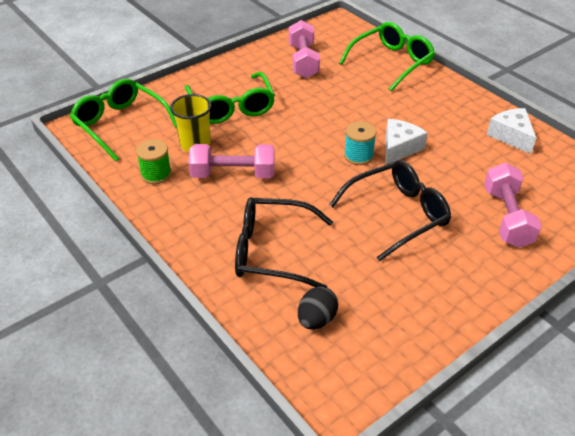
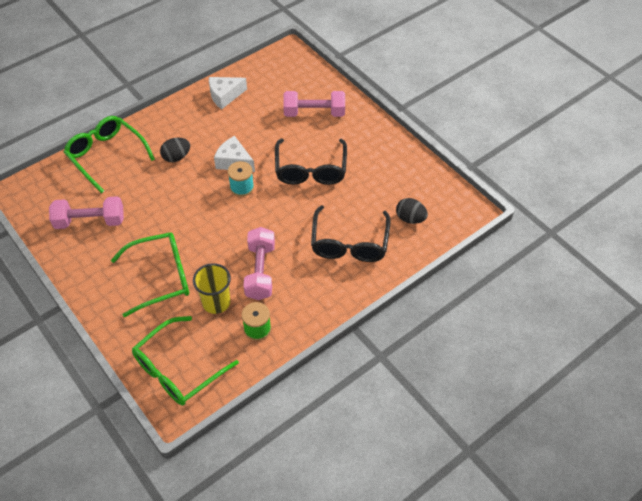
camera: 90 degrees left, 10 degrees up
black glasses [329,160,451,261] -> black glasses turned 150 degrees counterclockwise [275,138,347,185]
none -> black egg [160,138,190,162]

